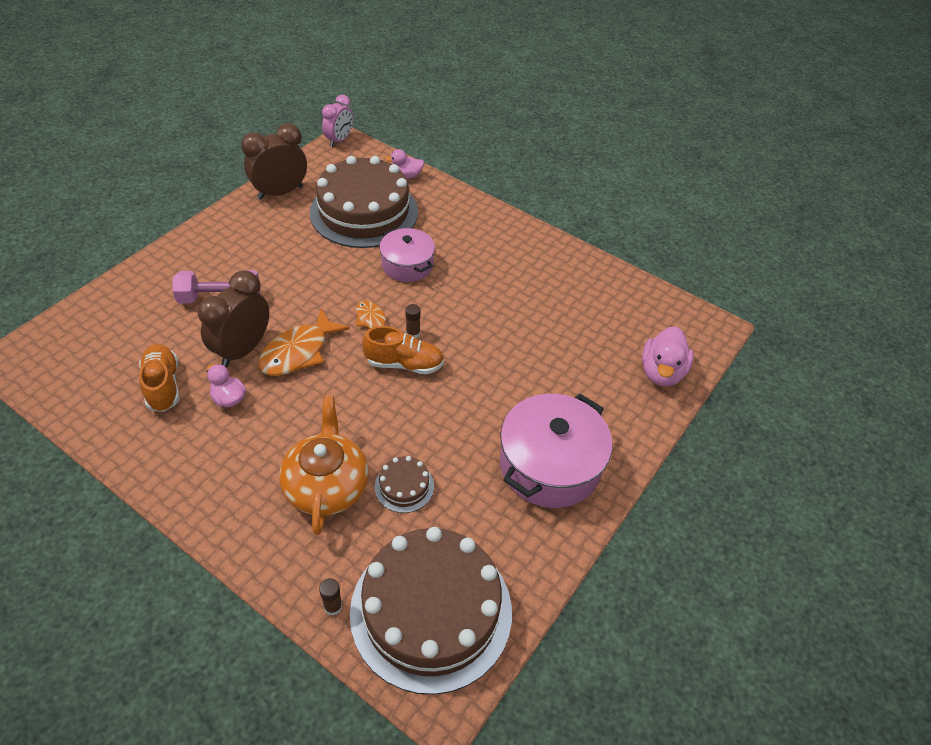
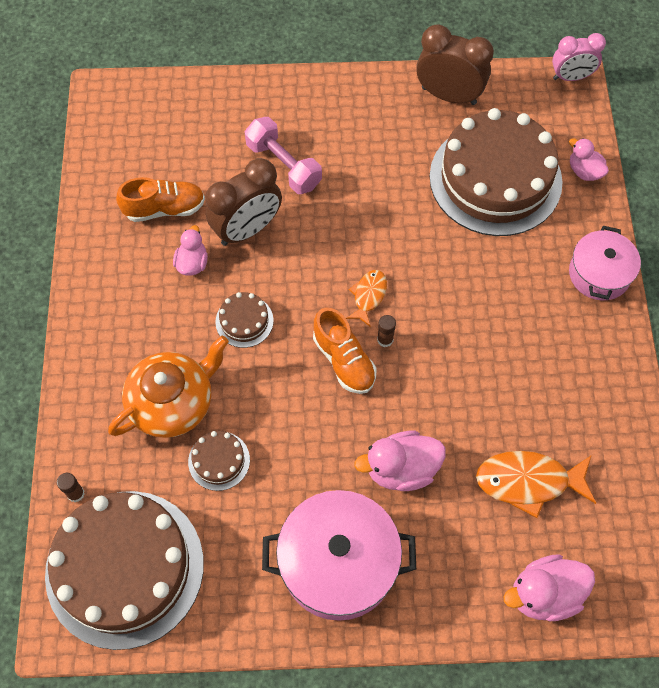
camera: 55 degrees right, 15 degrees up
orange shoe [139,344,179,412] -> orange shoe turned 45 degrees clockwise [116,177,205,222]
brown clock [198,270,269,367] -> brown clock turned 150 degrees clockwise [205,158,282,246]
orange fish [258,309,350,376] -> orange fish moved to [476,451,596,518]
pink pot [379,228,435,282] -> pink pot moved to [569,226,641,300]
none -> brown cake [215,292,274,348]
none -> pink duck [354,431,446,491]

